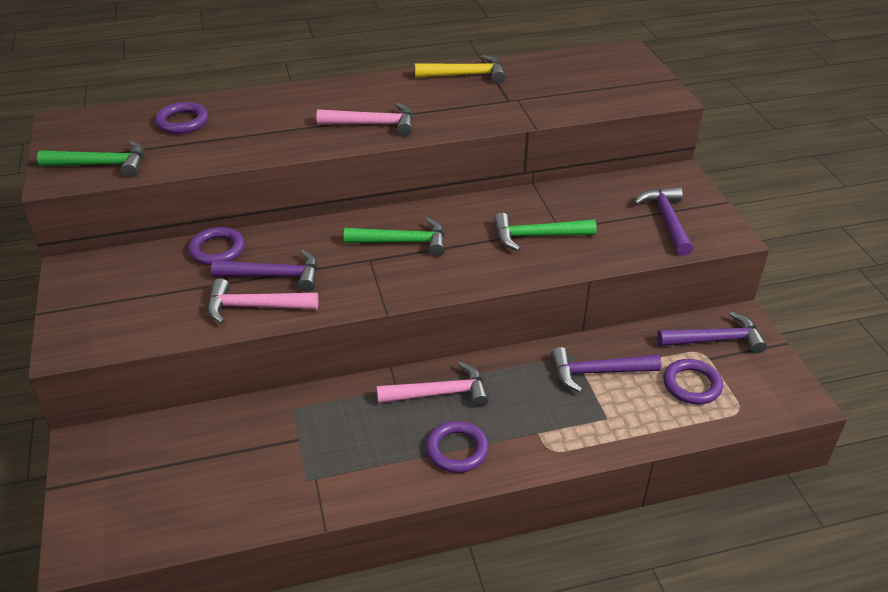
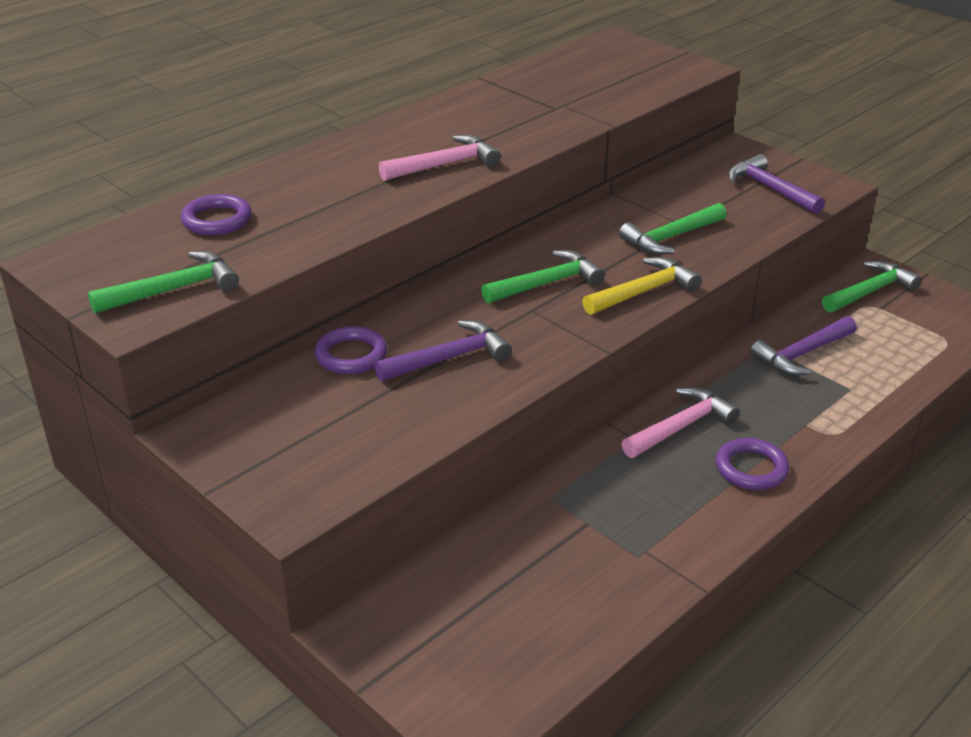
camera: 30 degrees left, 5 degrees down
pink hammer [208,278,318,324] -> none
yellow hammer [415,55,506,84] -> yellow hammer moved to [582,257,701,315]
purple hammer [657,312,767,354] -> green hammer [822,261,921,313]
purple ring [663,359,723,405] -> none

